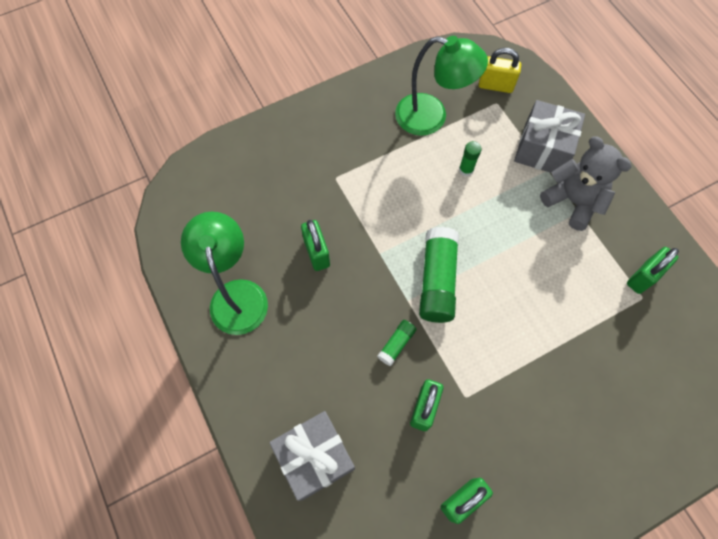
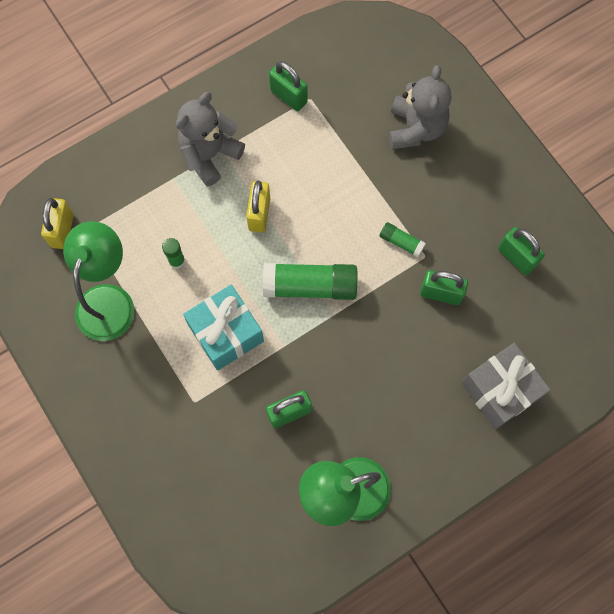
camera: 95 degrees left, 5 degrees up
green glue stick [377,320,416,366] -> green glue stick moved to [380,222,426,257]
grey gift [514,100,585,173] -> none
none -> turquoise gift [183,285,264,371]
none -> yellow padlock [246,181,270,232]
none -> grey teddy bear [389,65,451,149]

